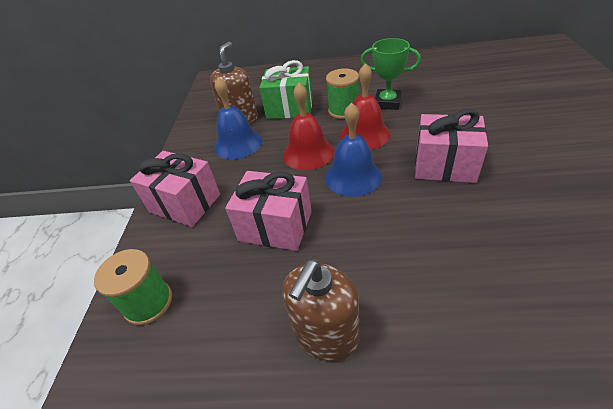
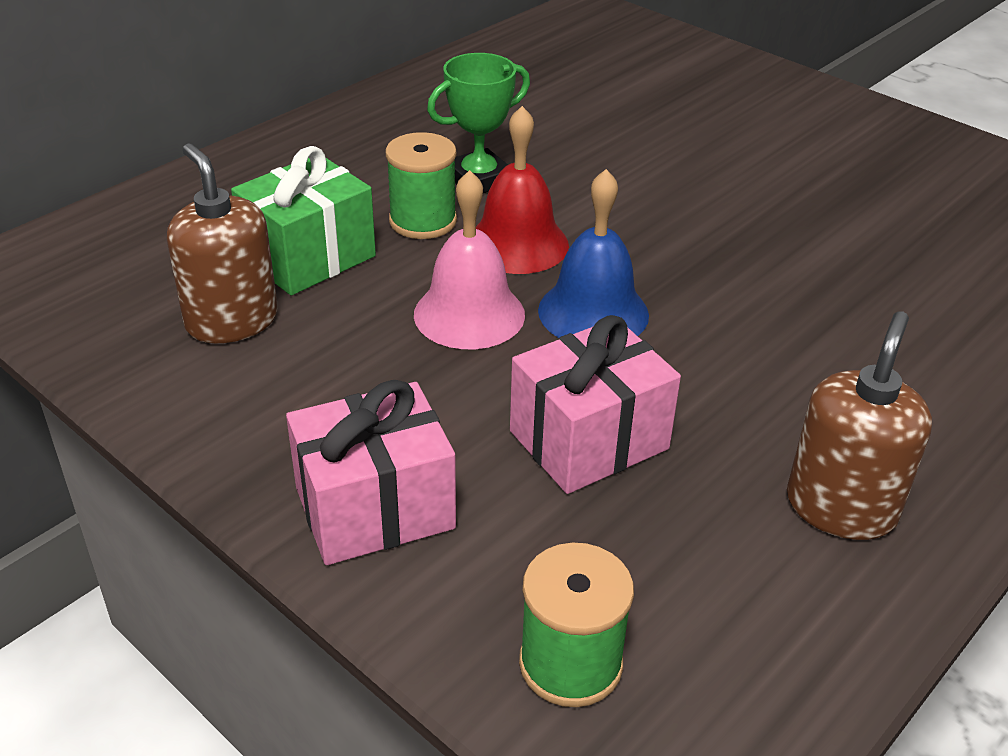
camera: 55 degrees left, 5 degrees down
blue bell [214,77,262,159] -> none
brown soap dispenser [282,259,359,361] -> brown soap dispenser turned 135 degrees counterclockwise [787,311,932,540]
red bell [283,83,334,170] -> pink bell [414,170,525,349]
pink gift [415,109,488,183] -> none

